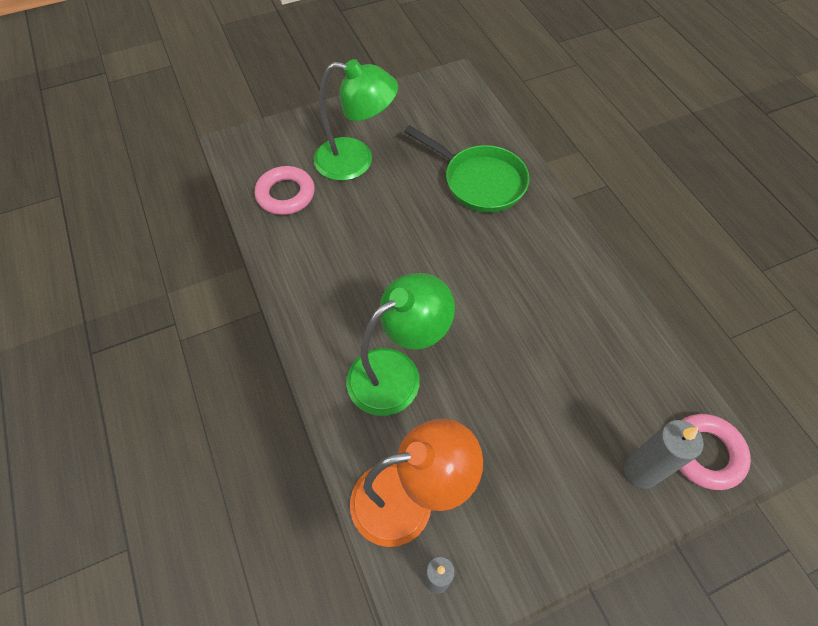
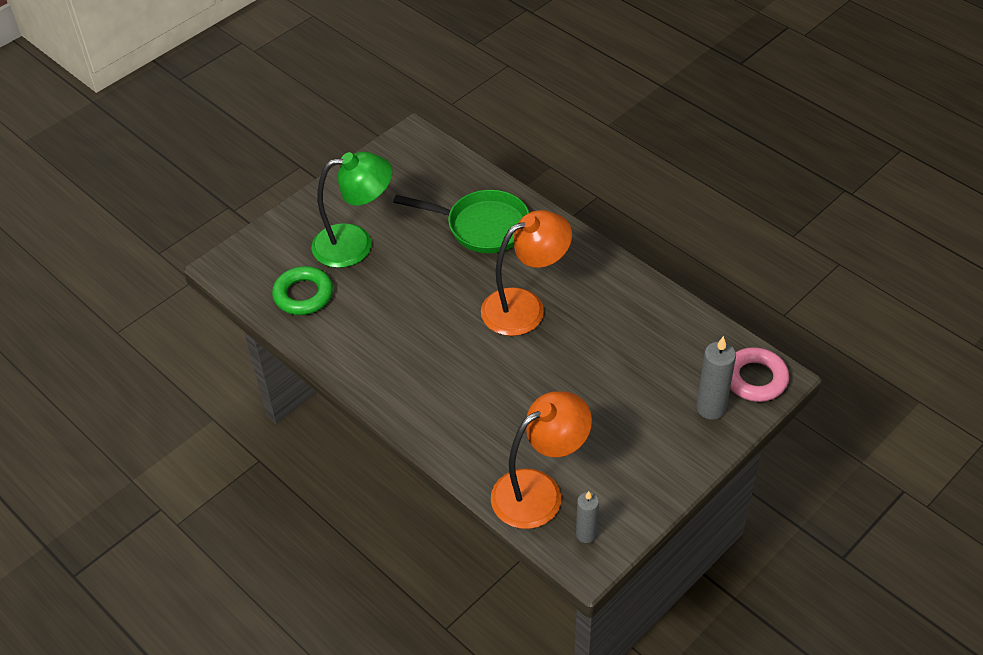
camera: 20 degrees left, 10 degrees down
pink ring [255,166,315,215] -> green ring [272,266,333,315]
green lamp [346,273,455,416] -> none
none -> orange lamp [481,210,572,336]

